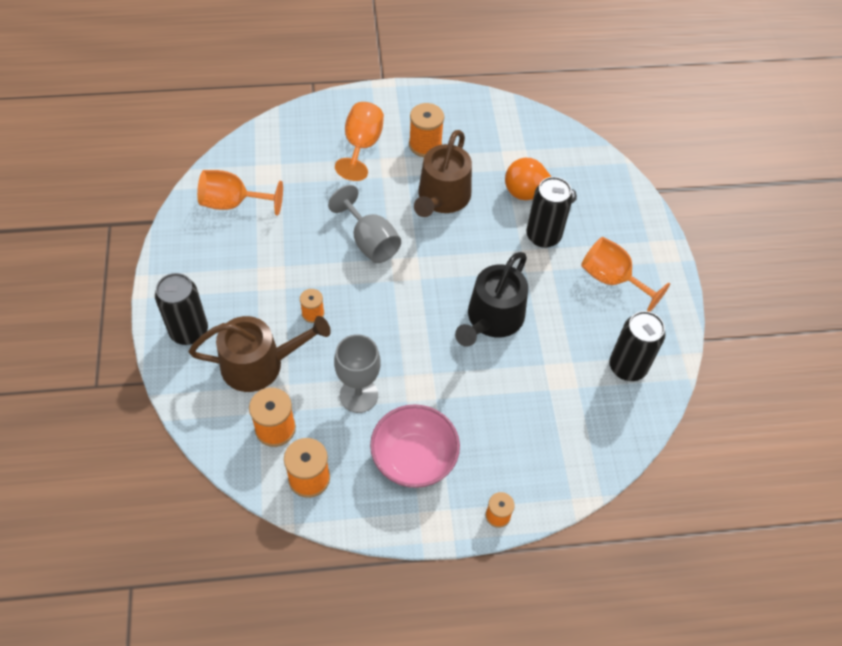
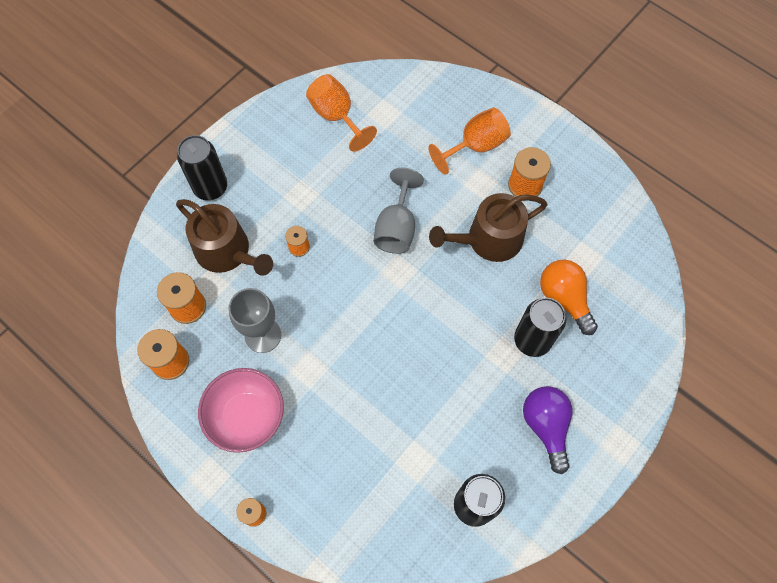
camera: 50 degrees right, 10 degrees up
black watering can [455,252,528,347] -> none
orange goblet [581,237,670,312] -> purple light bulb [523,386,572,474]

